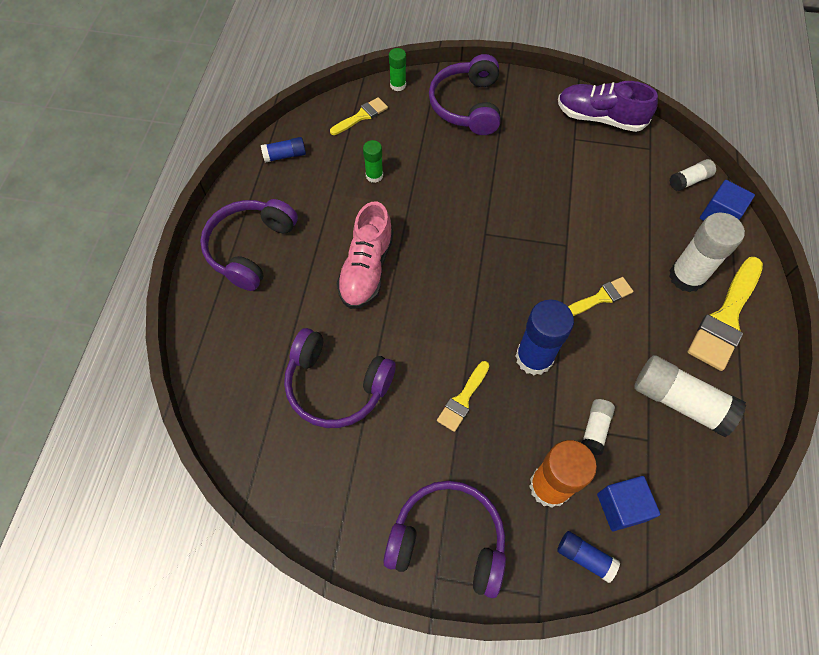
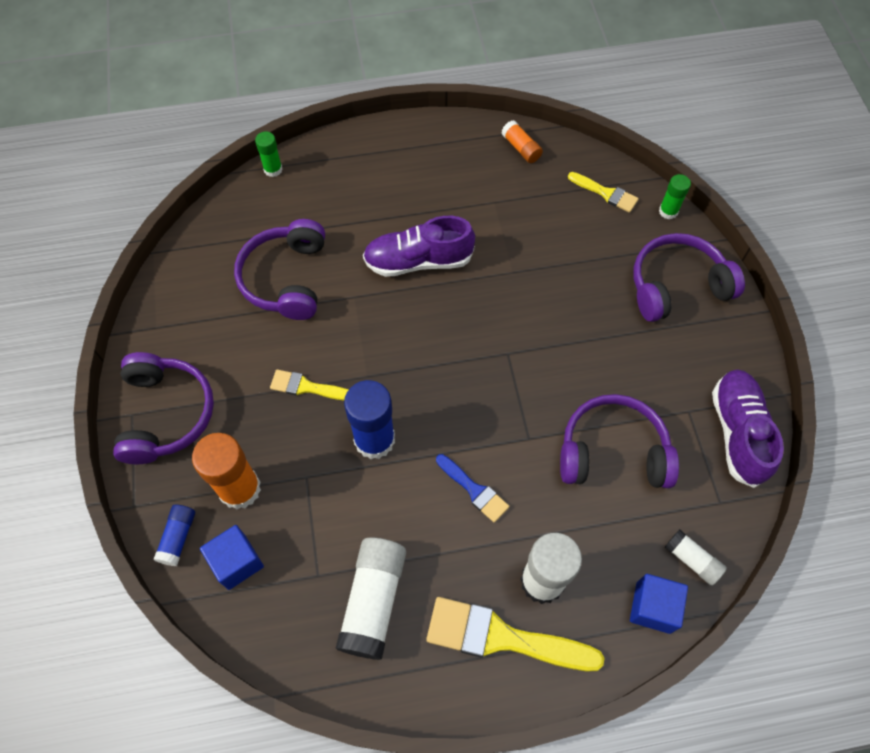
camera: 70 degrees right, 0 degrees up
purple headphones [200,199,298,291] -> purple headphones moved to [560,394,679,488]
blue glue stick [261,137,306,163] -> orange glue stick [501,120,543,163]
pink shoe [336,202,394,309] -> purple shoe [363,216,475,277]
green glue stick [363,140,383,183] -> green glue stick moved to [255,132,283,177]
yellow brush [568,277,633,316] -> blue brush [436,454,509,523]
white glue stick [582,399,615,455] -> none

